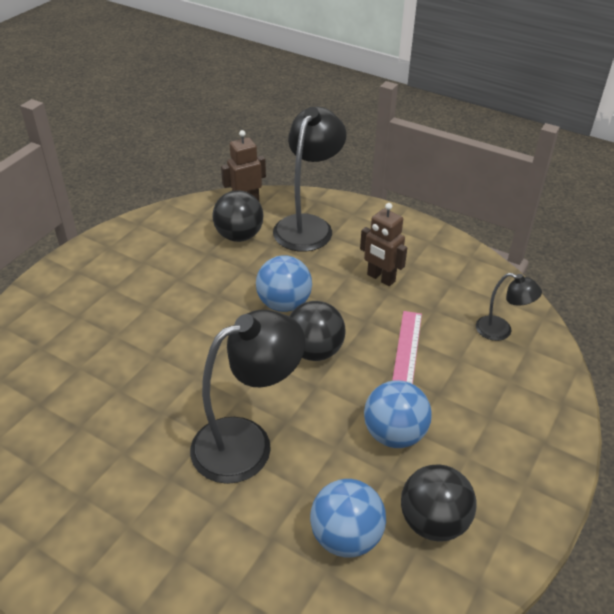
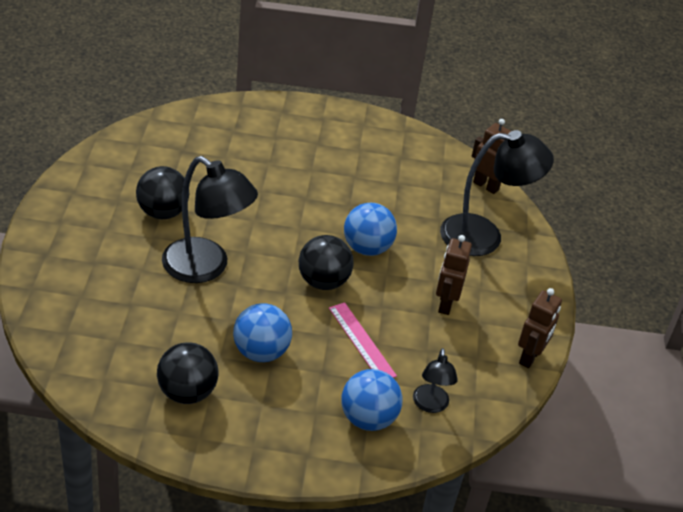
camera: 60 degrees right, 0 degrees up
black ball [212,190,264,242] -> black ball moved to [136,166,190,219]
blue ball [310,479,386,558] -> blue ball moved to [341,369,402,431]
pink ruler [392,311,422,384] -> pink ruler turned 75 degrees clockwise [329,302,397,378]
none -> brown robot [518,288,562,368]

